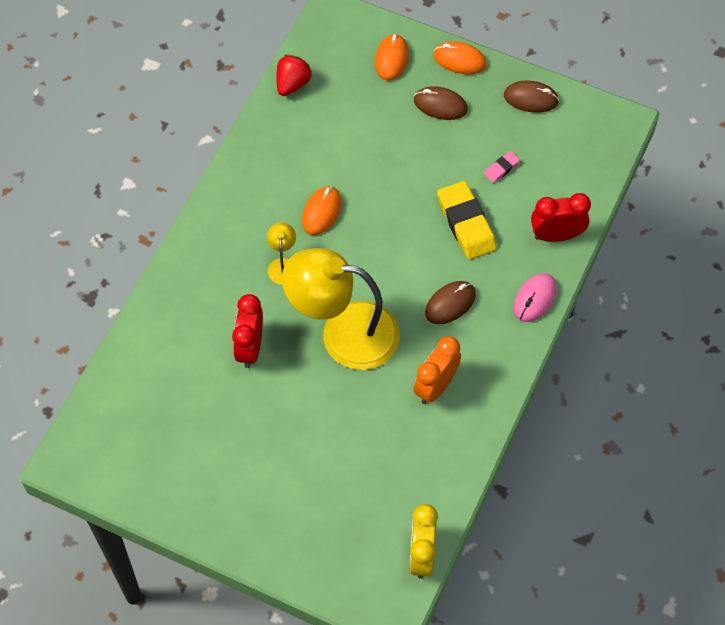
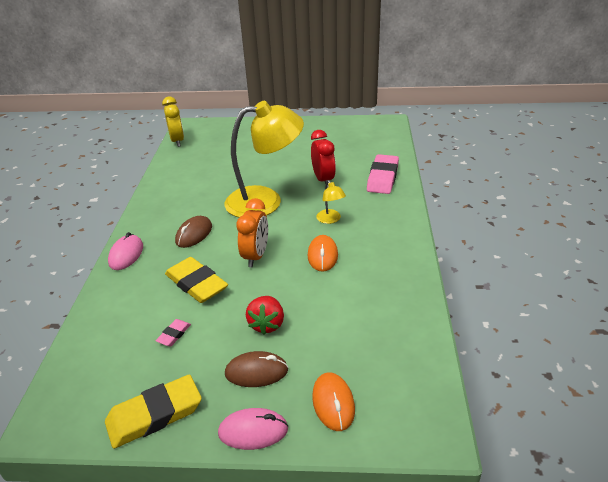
camera: 160 degrees right, 25 degrees down
red strawberry [276,55,312,96] -> red strawberry moved to [246,296,284,335]
orange clock [413,336,461,404] -> orange clock moved to [236,198,268,267]
orange mouse [433,42,487,75] -> pink mouse [218,408,288,450]
brown mouse [504,80,559,113] -> yellow eraser [105,374,202,449]
red clock [531,193,591,242] -> none
none -> pink eraser [367,154,399,194]

